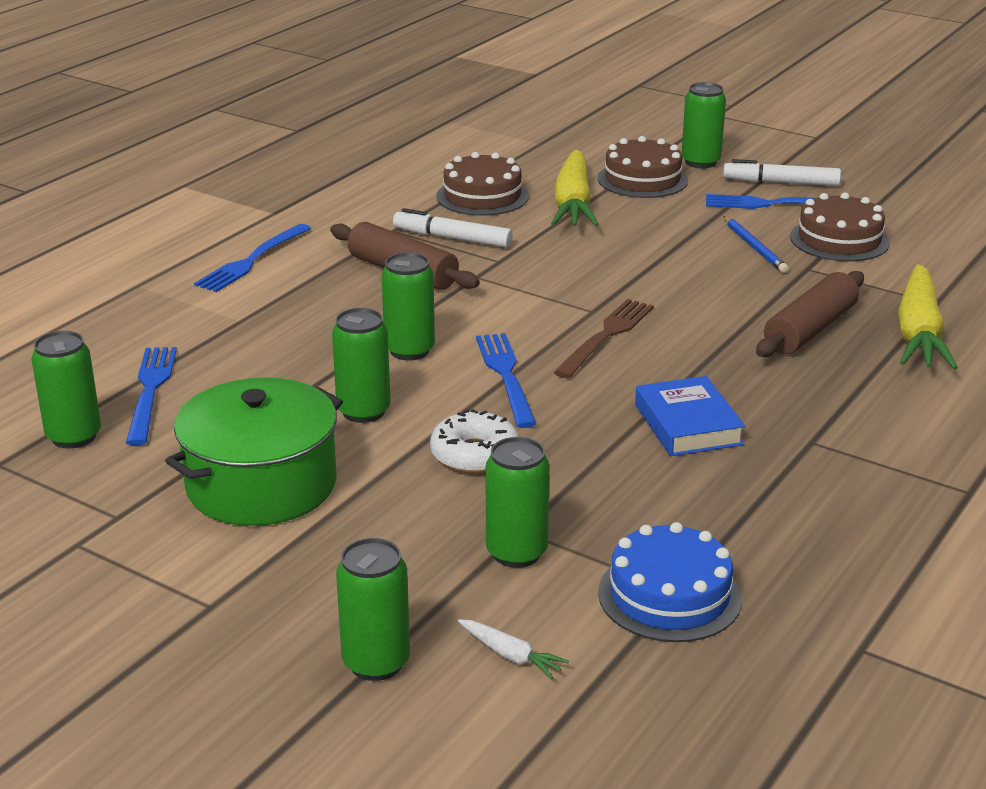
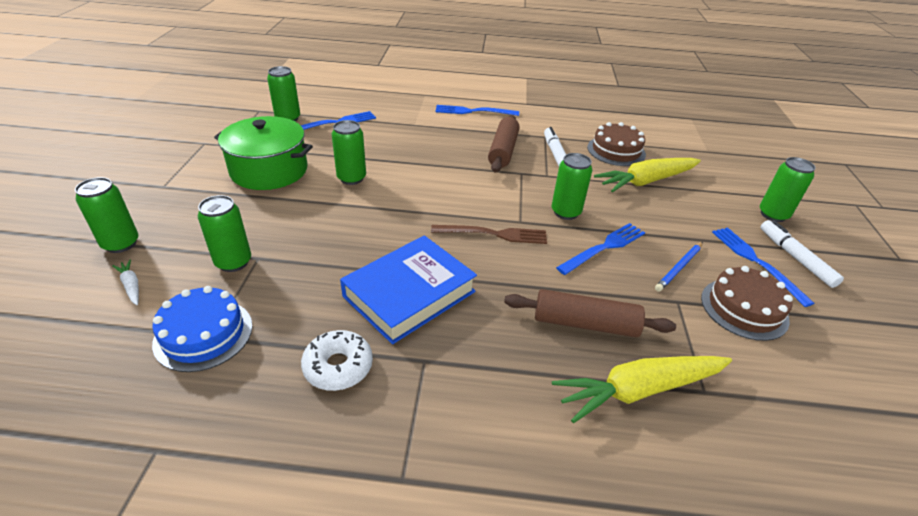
camera: 60 degrees right, 10 degrees up
green can [381,252,435,361] -> green can moved to [552,153,592,220]
white donut [430,409,519,474] -> white donut moved to [301,330,373,391]
white carrot [458,620,569,679] -> white carrot turned 135 degrees clockwise [112,259,139,305]
blue fork [476,333,536,428] -> blue fork moved to [556,223,645,275]
brown cake [598,136,688,198] -> none
blue book [635,376,745,456] -> blue book [340,235,477,344], size x1.53

